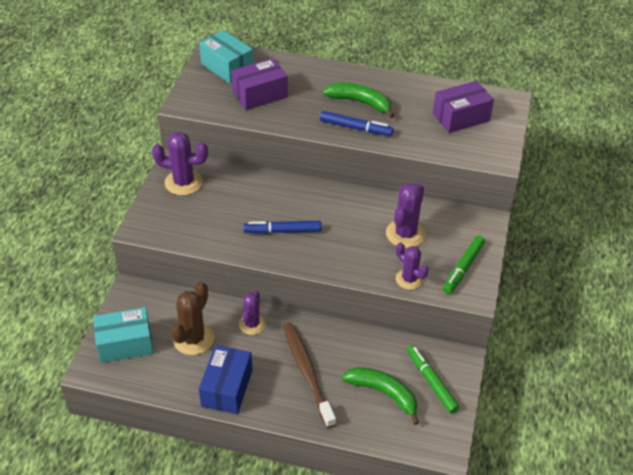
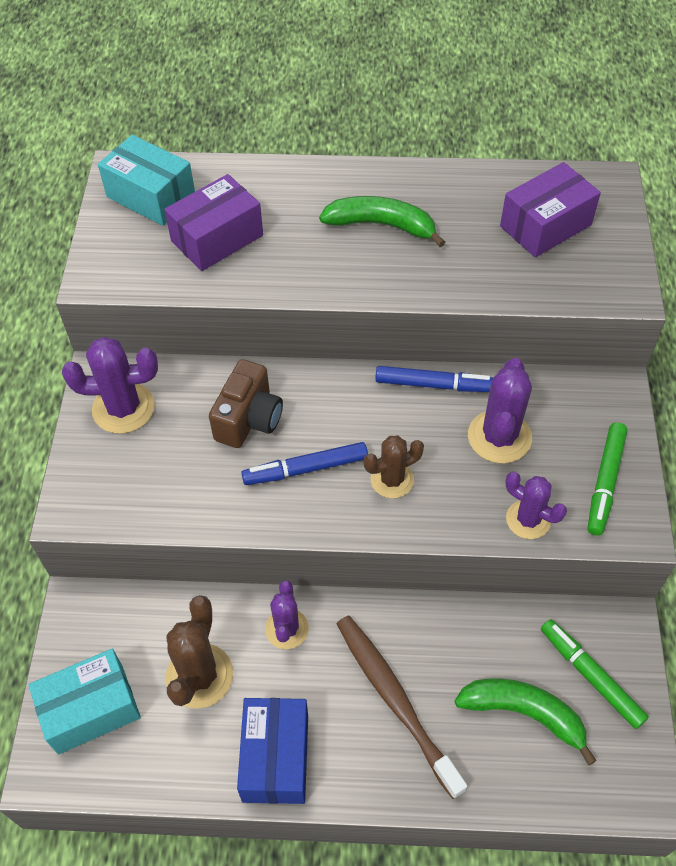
camera: 10 degrees left, 10 degrees up
blue marker [320,111,394,136] -> blue marker moved to [375,366,493,392]
none -> brown camera [209,359,283,448]
none -> brown cactus [364,436,424,498]

